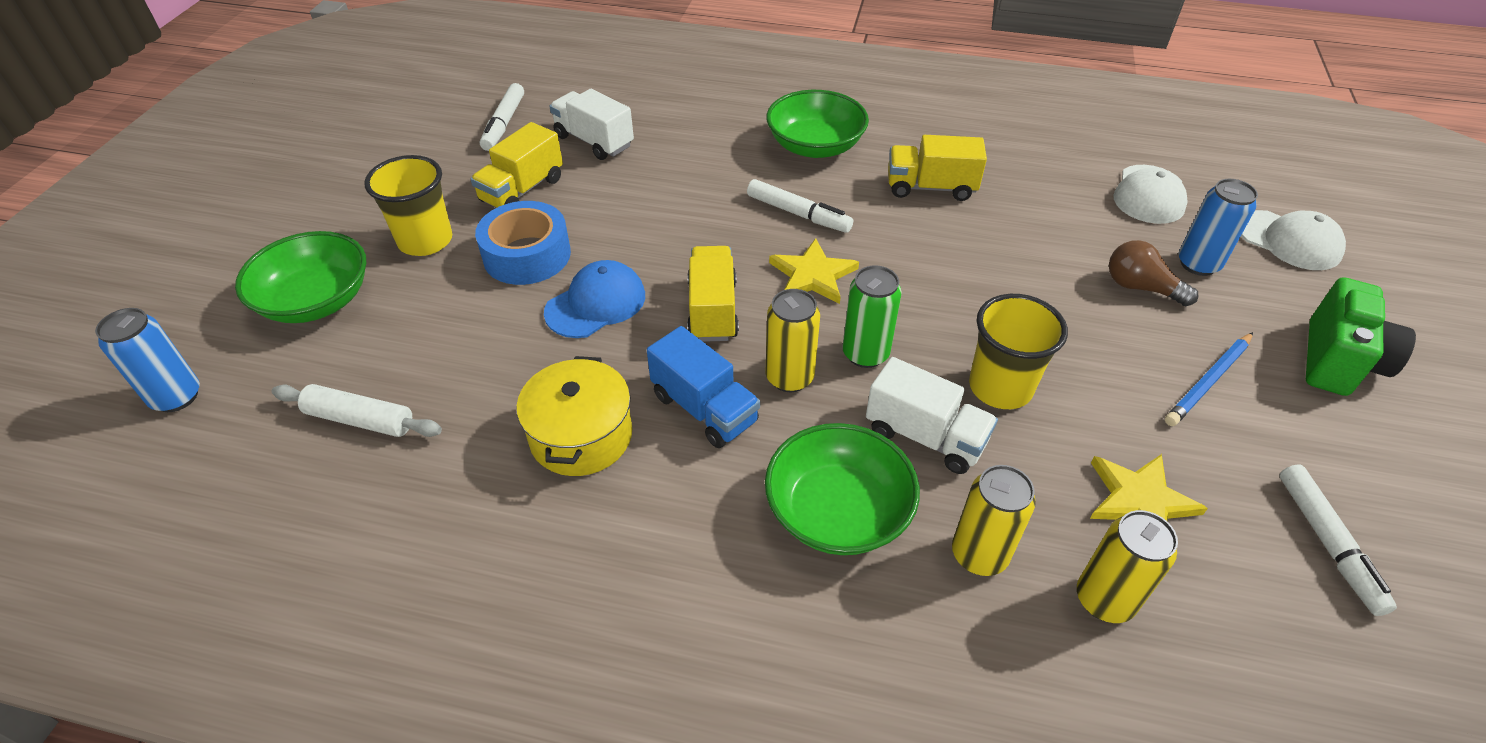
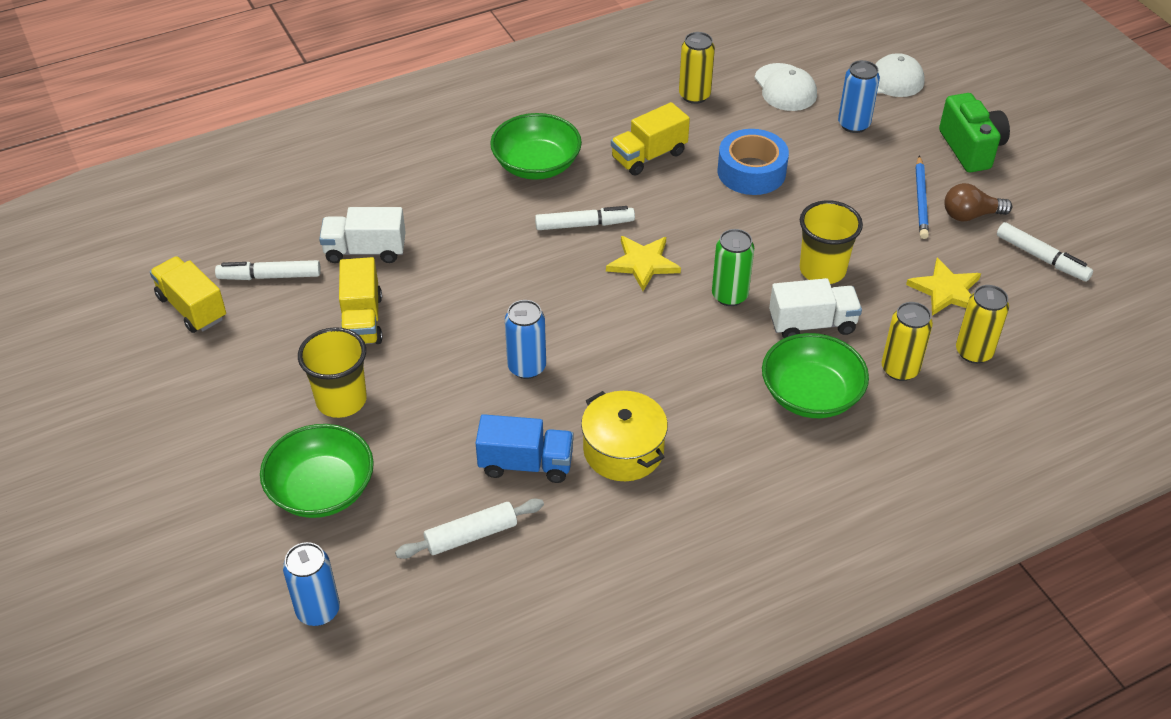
camera: 40 degrees left, 0 degrees up
blue tape [475,201,571,285] -> blue tape moved to [717,129,789,195]
white marker [480,83,524,151] -> white marker turned 120 degrees clockwise [215,260,321,280]
blue cap [544,260,645,338] -> blue can [505,300,546,379]
blue truck [647,326,760,448] -> blue truck moved to [476,414,574,483]
yellow truck [687,246,739,342] -> yellow truck moved to [150,256,226,333]
yellow can [766,289,820,392] -> yellow can moved to [679,32,715,104]
brown light bulb [1109,240,1198,306] -> brown light bulb moved to [944,183,1012,221]

